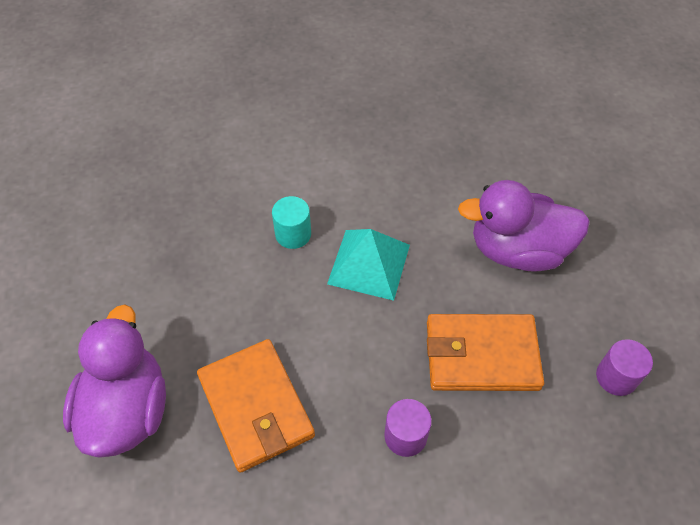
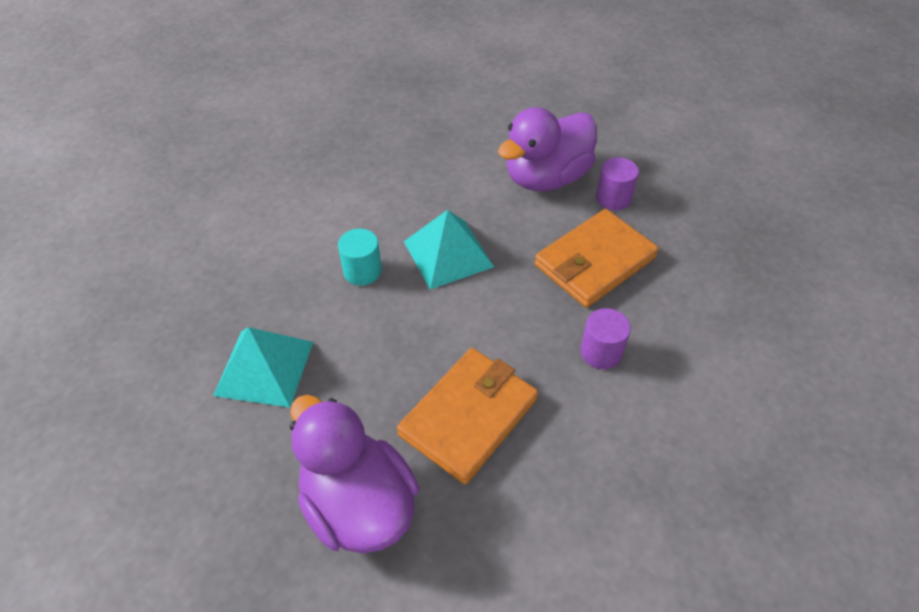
camera: 40 degrees left, 5 degrees down
orange wallet [197,339,315,473] -> orange wallet turned 75 degrees counterclockwise [397,348,538,484]
purple cylinder [596,339,653,396] -> purple cylinder moved to [596,157,639,211]
none -> turquoise pyramid [213,327,313,408]

